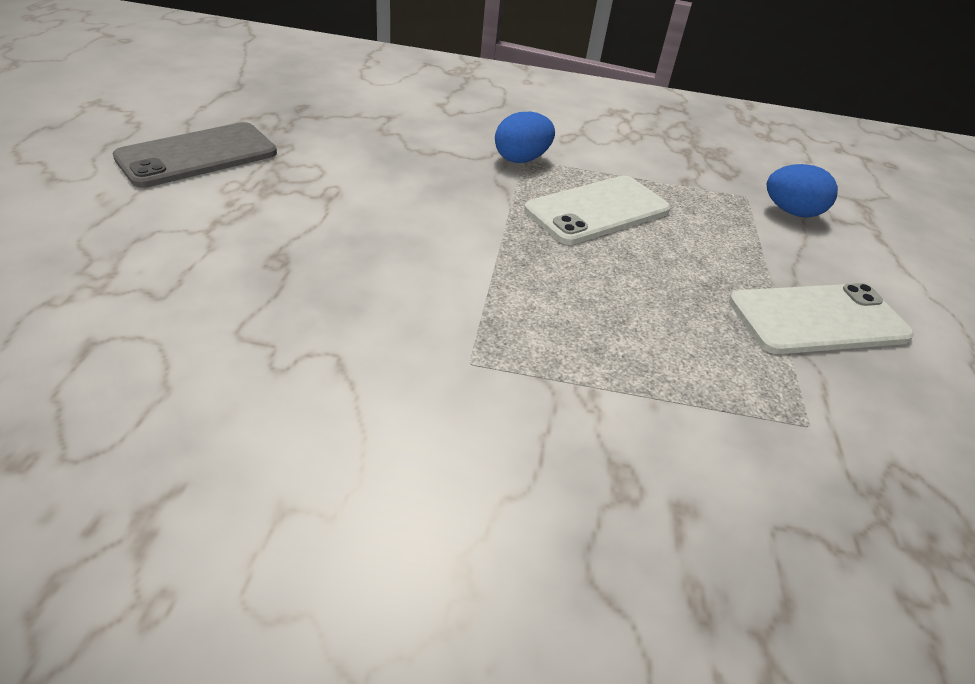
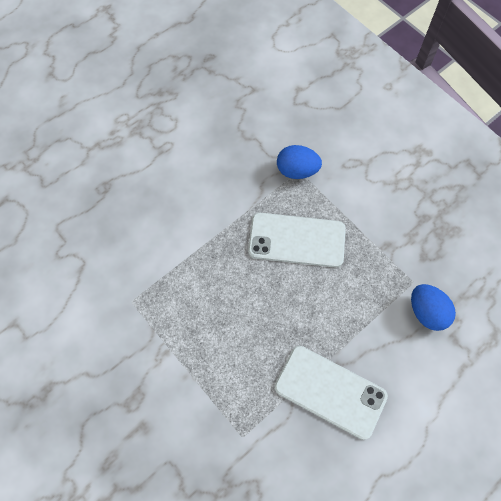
camera: 45 degrees right, 25 degrees up
grey phone [112,122,277,188] -> none

